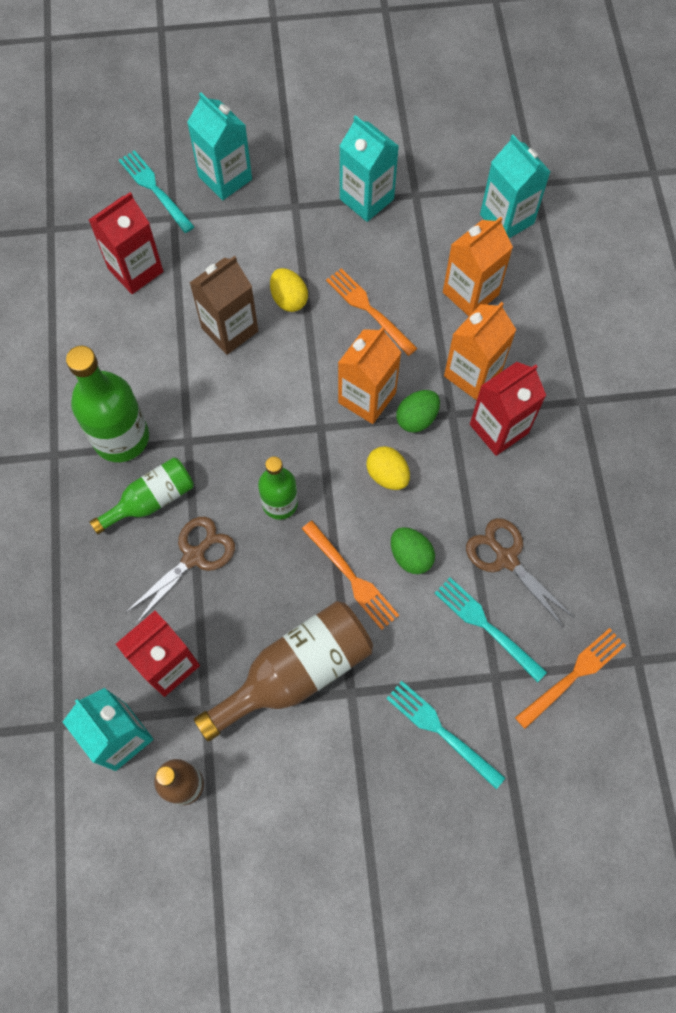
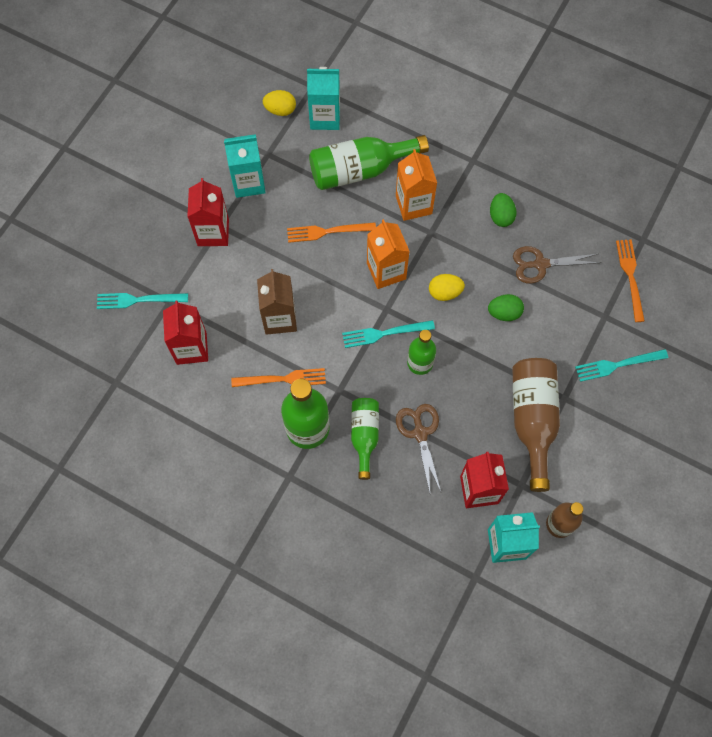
camera: 55 degrees left, 0 degrees up
turquoise carton [187,92,252,200] -> none
yellow egg [270,268,308,312] -> yellow egg moved to [263,90,296,116]
orange fork [302,521,399,630] -> orange fork moved to [231,368,326,387]
green egg [396,390,440,433] -> green egg moved to [490,193,517,227]
turquoise fork [435,577,547,682] -> turquoise fork moved to [342,320,435,348]
orange carton [443,217,513,316] -> green bottle [309,135,429,190]
red carton [470,362,546,456] -> red carton moved to [187,178,229,246]

